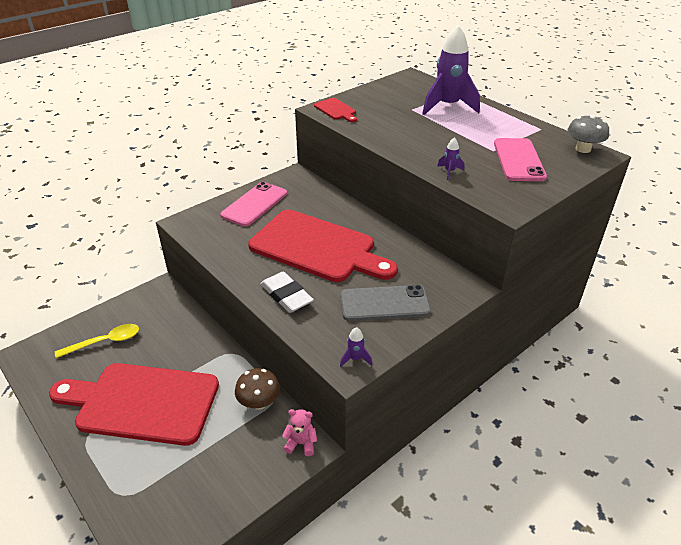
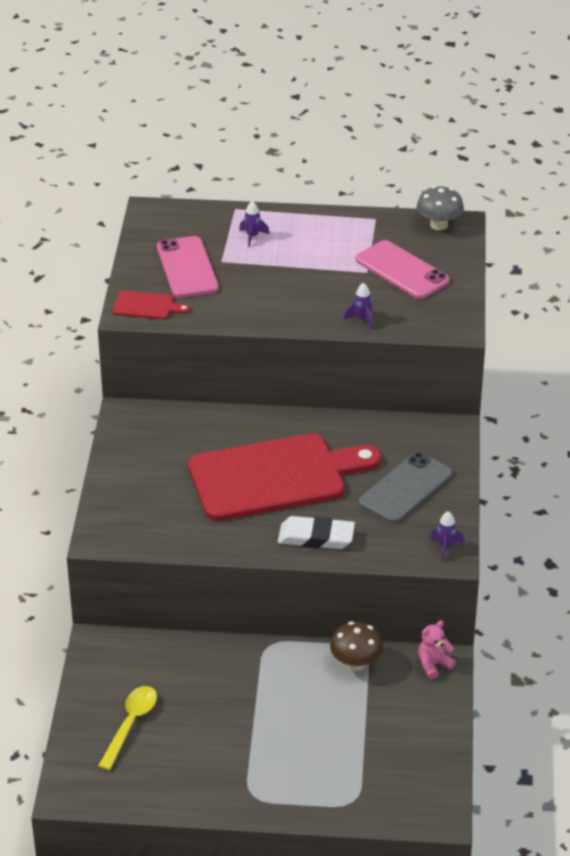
camera: 45 degrees left, 0 degrees up
red cutting board [49,363,219,446] -> none
pink phone [220,182,287,226] -> pink phone moved to [157,236,219,298]
purple rocket [422,25,480,115] -> purple rocket [239,201,270,247], size x0.40

